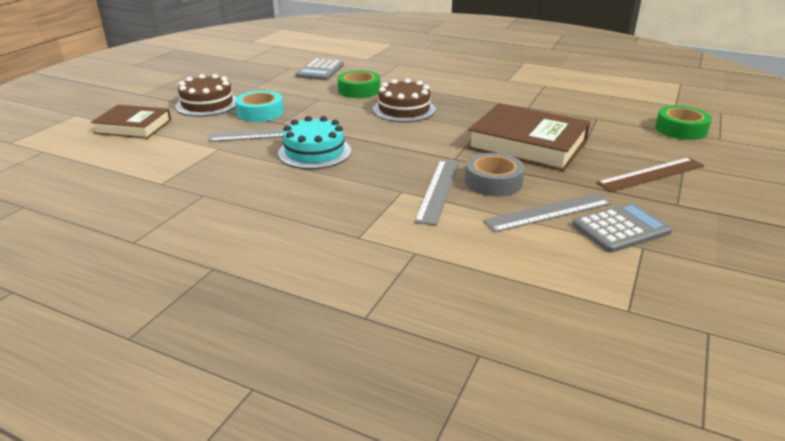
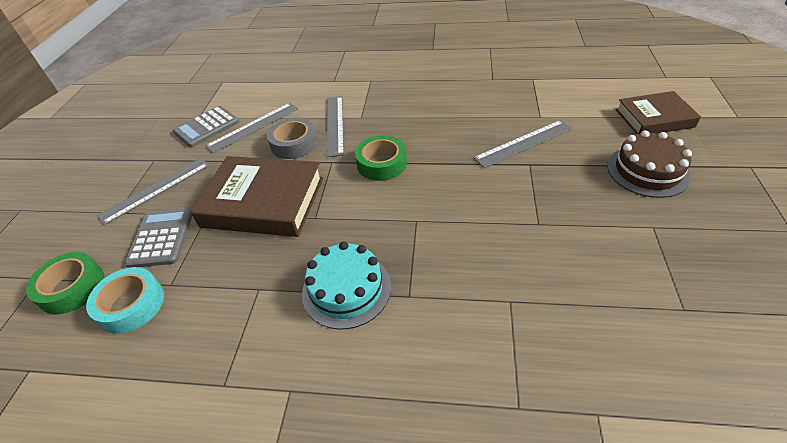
camera: 165 degrees right, 15 degrees up
turquoise tape [235,90,284,122] -> turquoise tape moved to [86,267,164,334]
turquoise cake [278,116,351,169] -> turquoise cake moved to [302,241,391,330]
grey calculator [296,59,344,80] -> grey calculator moved to [124,208,192,268]
green tape [338,70,380,98] -> green tape moved to [355,135,407,181]
brown cake [373,78,436,122] -> none
brown ruler [596,158,704,192] -> grey ruler [97,158,210,225]

